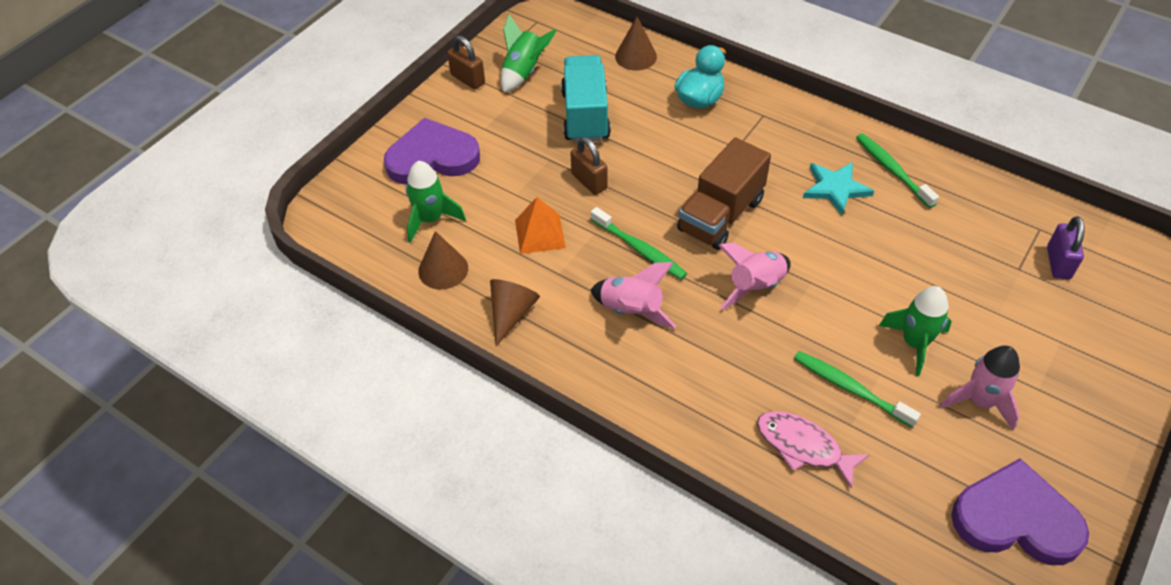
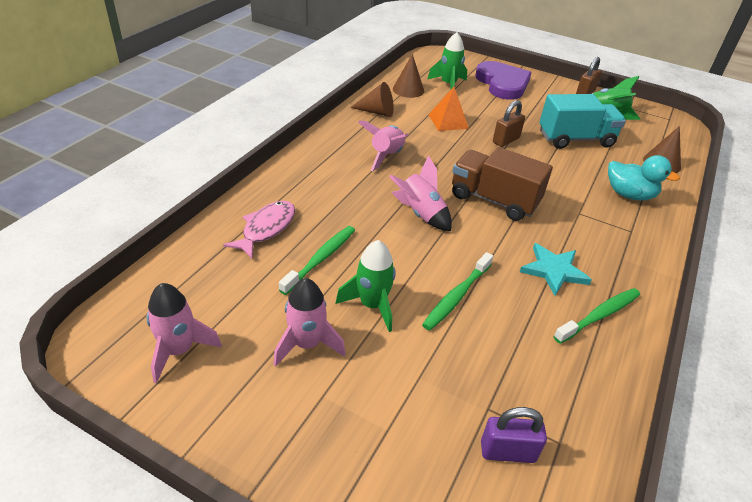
camera: 80 degrees right, 10 degrees down
green toothbrush [591,207,687,280] -> green toothbrush moved to [422,252,493,331]
purple heart [951,458,1089,565] -> pink rocket [147,283,222,383]

